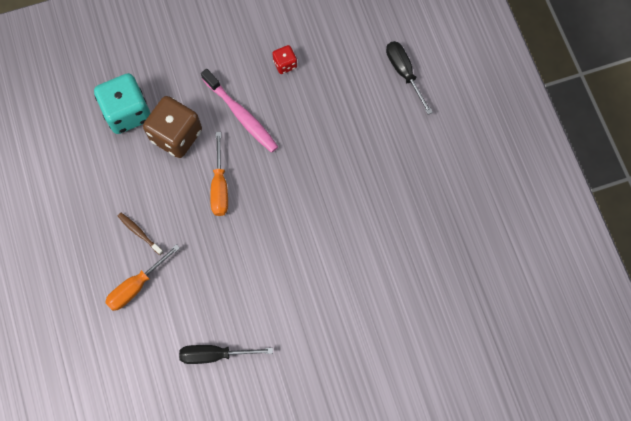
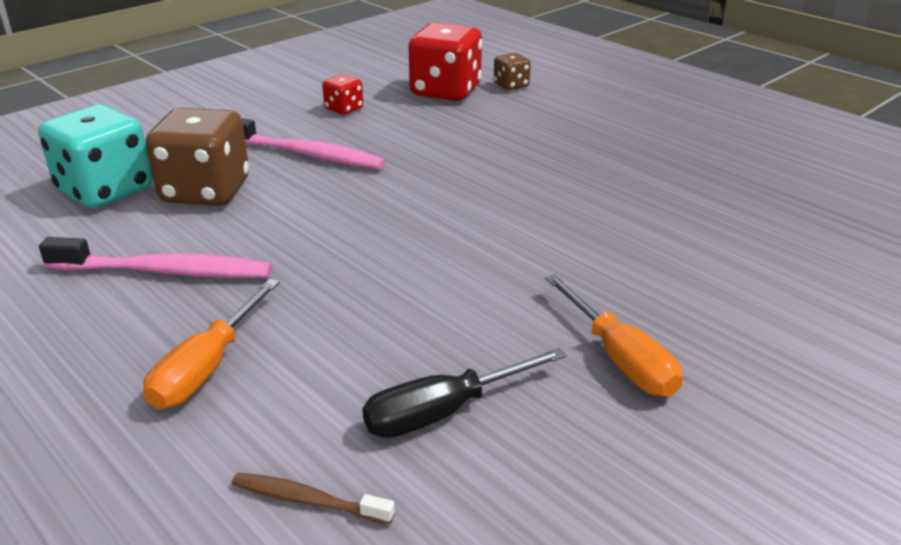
camera: 25 degrees left, 40 degrees down
brown toothbrush [118,213,164,255] -> brown toothbrush moved to [232,473,395,525]
orange screwdriver [210,132,228,216] -> orange screwdriver moved to [545,274,683,397]
black screwdriver [386,41,433,115] -> brown dice [494,53,531,90]
none -> pink toothbrush [39,237,272,278]
none -> red dice [408,23,482,101]

